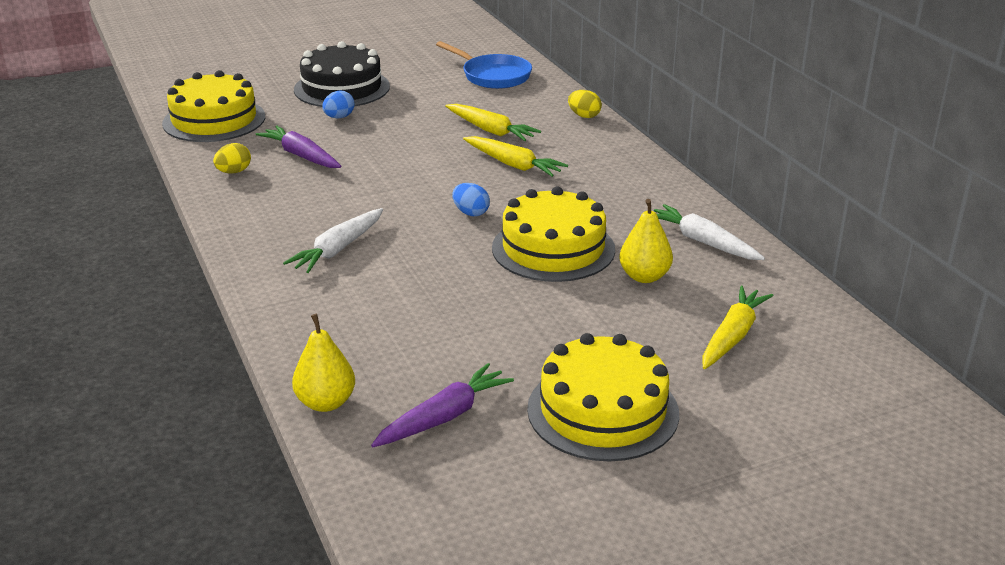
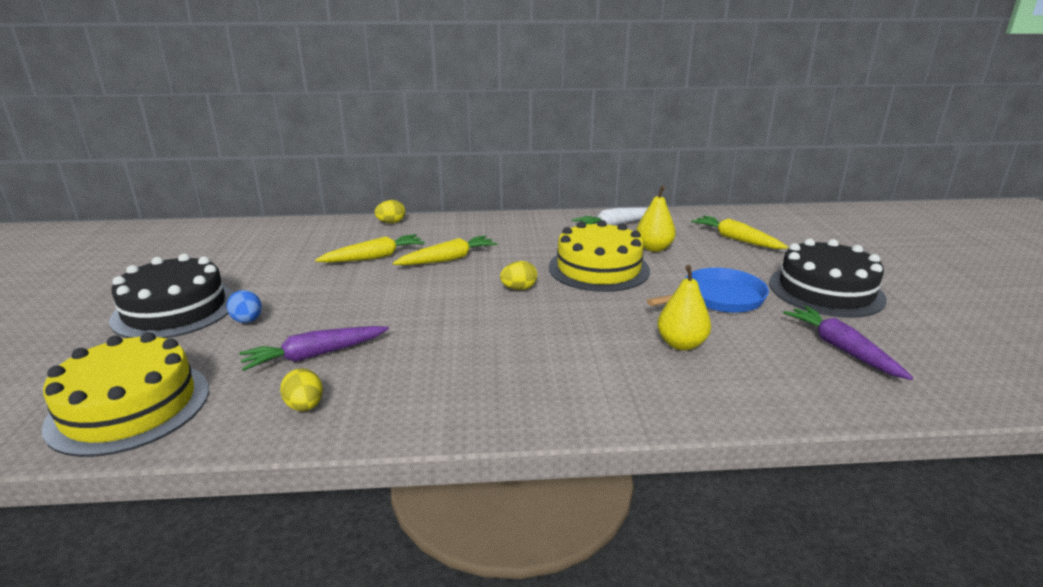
camera: 70 degrees left, 5 degrees down
white carrot [283,208,383,273] -> none
yellow pear [292,314,355,412] -> yellow pear moved to [657,265,711,351]
blue pan [436,41,532,89] -> blue pan moved to [647,268,769,313]
blue egg [452,183,490,216] -> yellow egg [500,261,537,290]
yellow cake [527,333,679,461] -> black cake [769,238,887,318]

